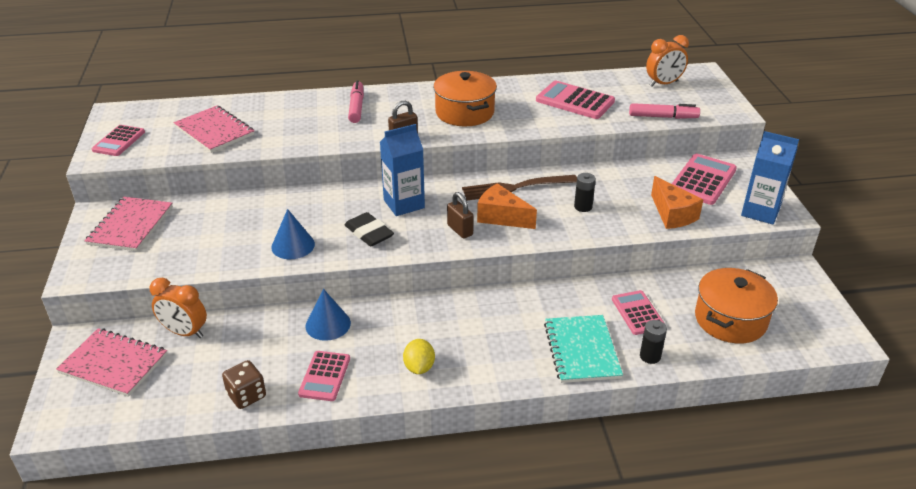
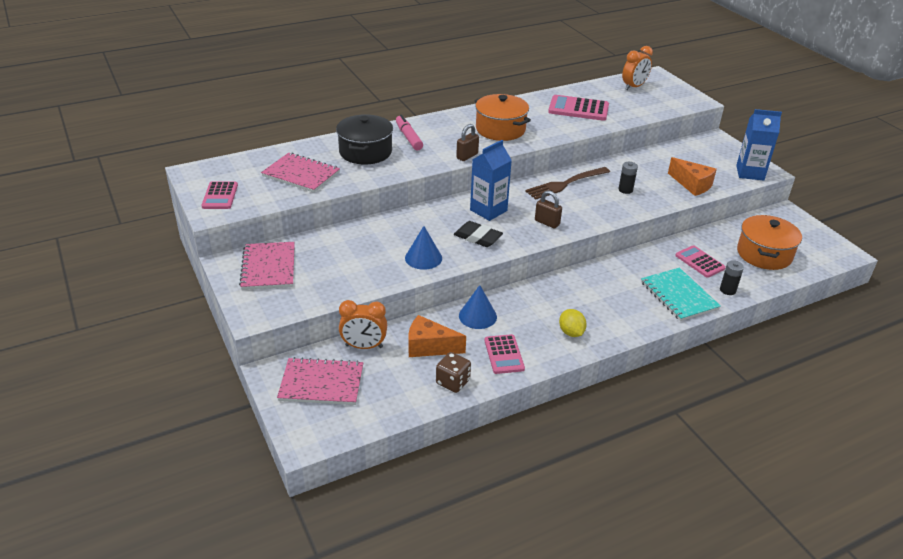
camera: 20 degrees left, 0 degrees up
orange cheese [477,183,537,229] -> orange cheese moved to [408,315,466,357]
pink marker [629,103,700,119] -> none
pink calculator [672,154,737,205] -> none
none -> black pot [336,114,393,165]

